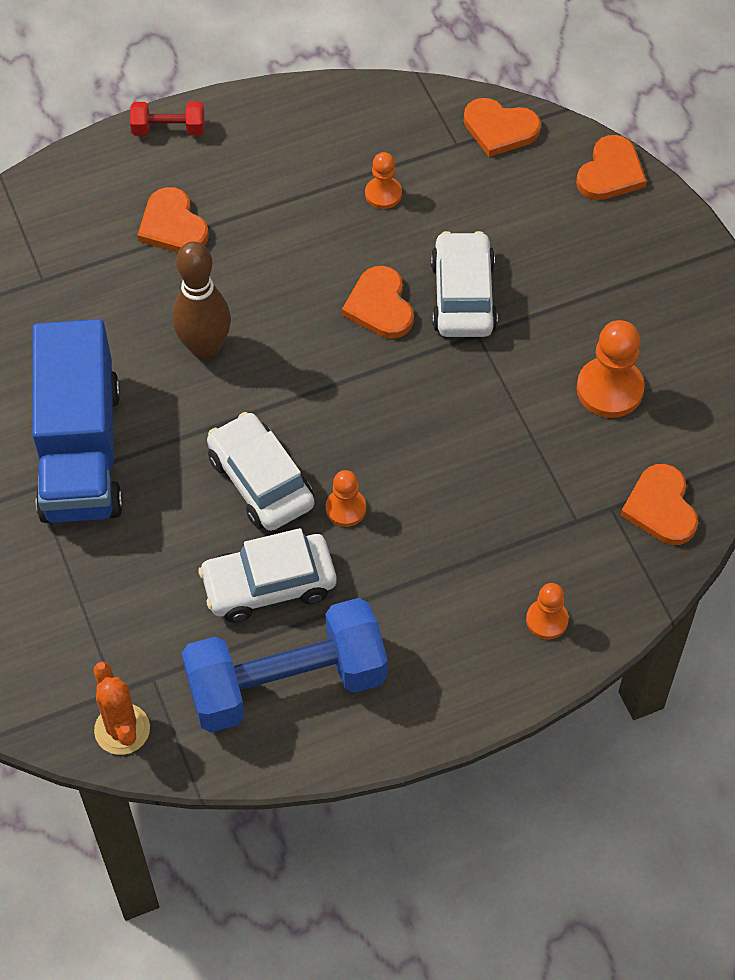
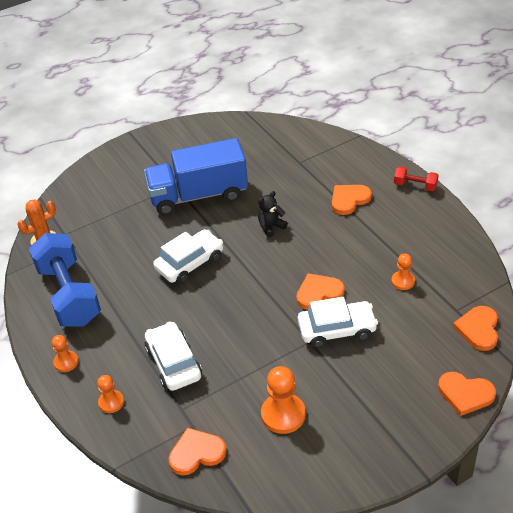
camera: 85 degrees right, 15 degrees down
red dumbbell [130,102,204,136] -> red dumbbell turned 60 degrees counterclockwise [394,166,438,191]
brown bowling pin [172,241,231,360] -> black teddy bear [258,191,288,238]
white car [198,528,336,623] -> white car moved to [145,322,202,391]
orange pawn [326,470,366,527] -> orange pawn moved to [52,335,79,372]

